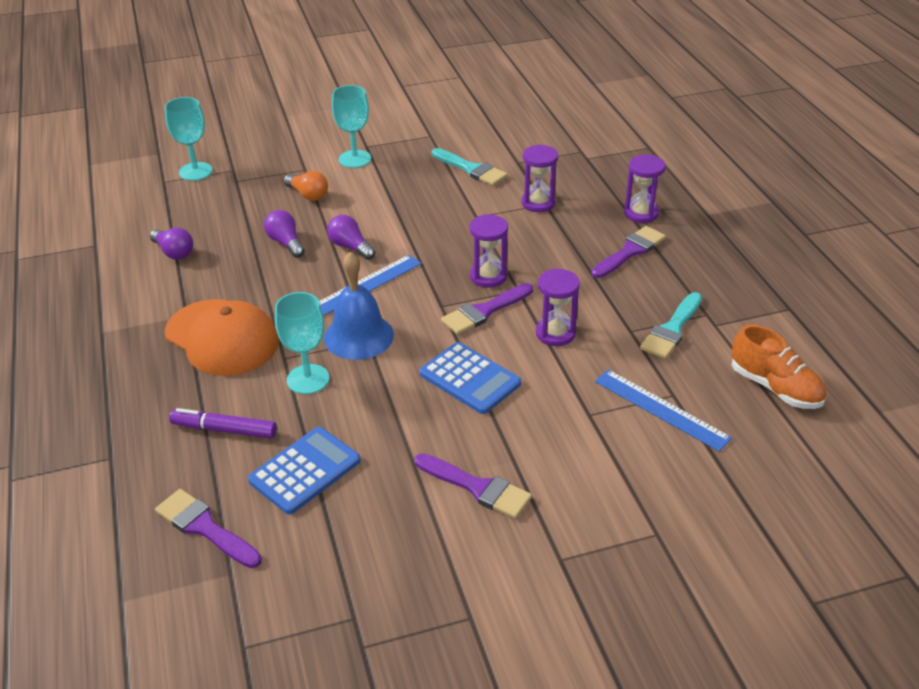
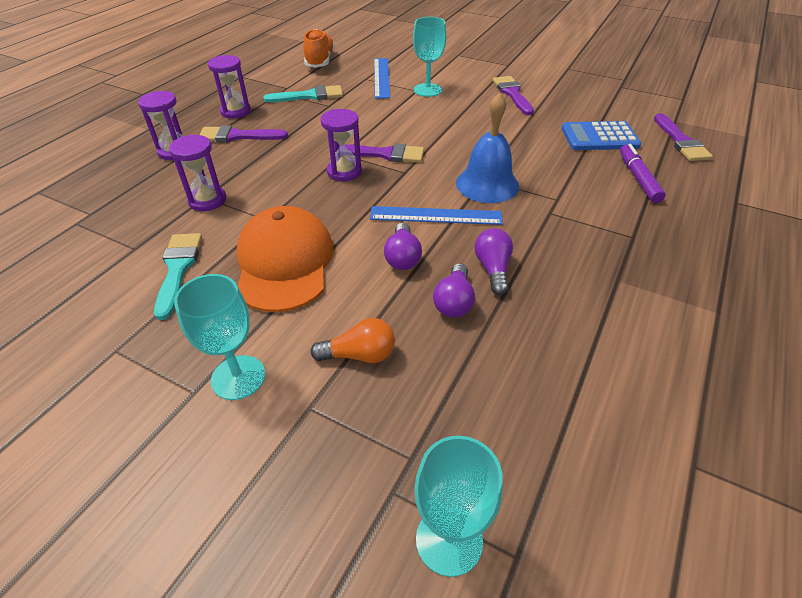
camera: 135 degrees left, 5 degrees up
purple light bulb [150,228,193,260] -> purple light bulb moved to [475,228,513,295]
orange cap [165,299,279,376] -> orange cap moved to [237,206,334,312]
purple marker [169,408,277,439] -> purple marker turned 150 degrees counterclockwise [620,144,666,203]
turquoise goblet [275,292,329,394] -> turquoise goblet moved to [413,17,446,97]
orange light bulb [284,171,328,201] -> orange light bulb turned 90 degrees clockwise [310,318,395,363]
blue calculator [419,342,521,414] -> none
purple hourglass [536,269,580,346] -> purple hourglass moved to [208,55,251,118]

